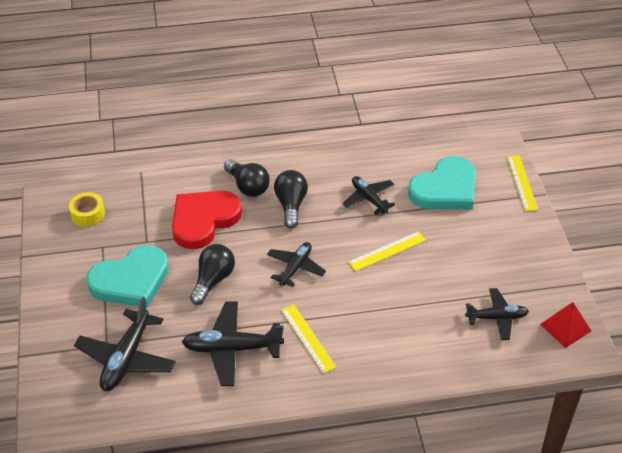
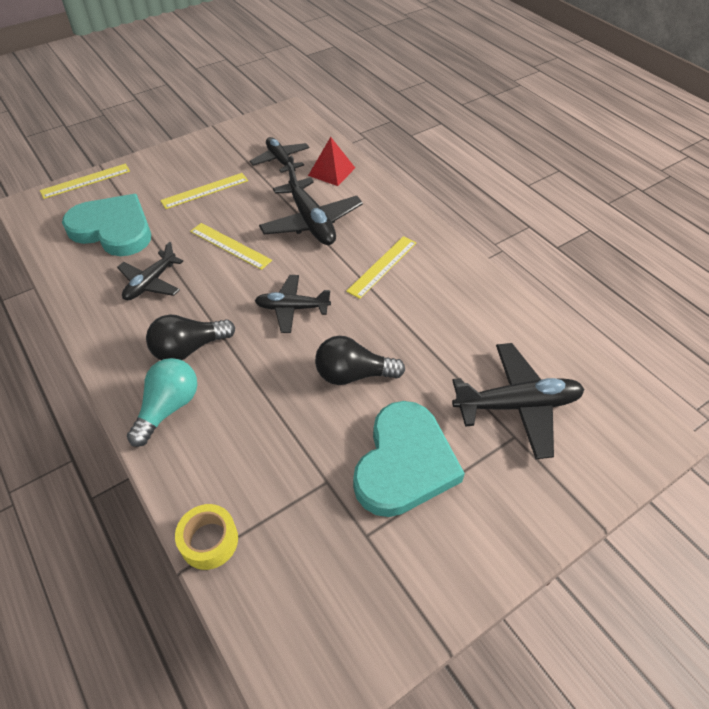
camera: 115 degrees left, 5 degrees up
yellow tape [69,192,105,227] -> yellow tape moved to [175,504,238,570]
turquoise heart [86,245,169,308] -> turquoise heart turned 75 degrees clockwise [353,401,465,517]
red heart [172,191,242,249] -> none
black plane [182,302,284,386] -> black plane moved to [259,162,363,245]
black light bulb [224,159,270,197] -> turquoise light bulb [127,358,197,447]
red pyramid [540,302,591,348] -> red pyramid moved to [308,137,355,186]
none -> yellow ruler [160,173,248,209]

